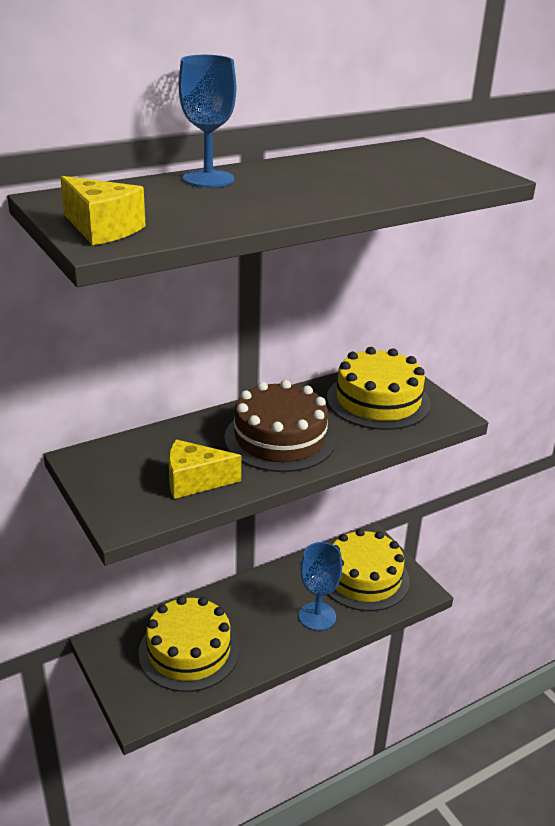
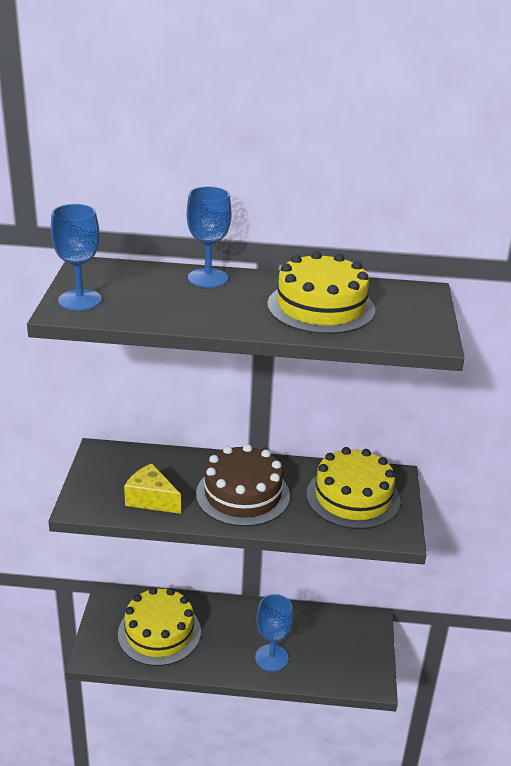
camera: 35 degrees right, 0 degrees up
yellow cheese [60,176,146,245] -> blue goblet [51,204,102,311]
yellow cake [327,529,410,611] -> yellow cake moved to [267,251,375,334]

